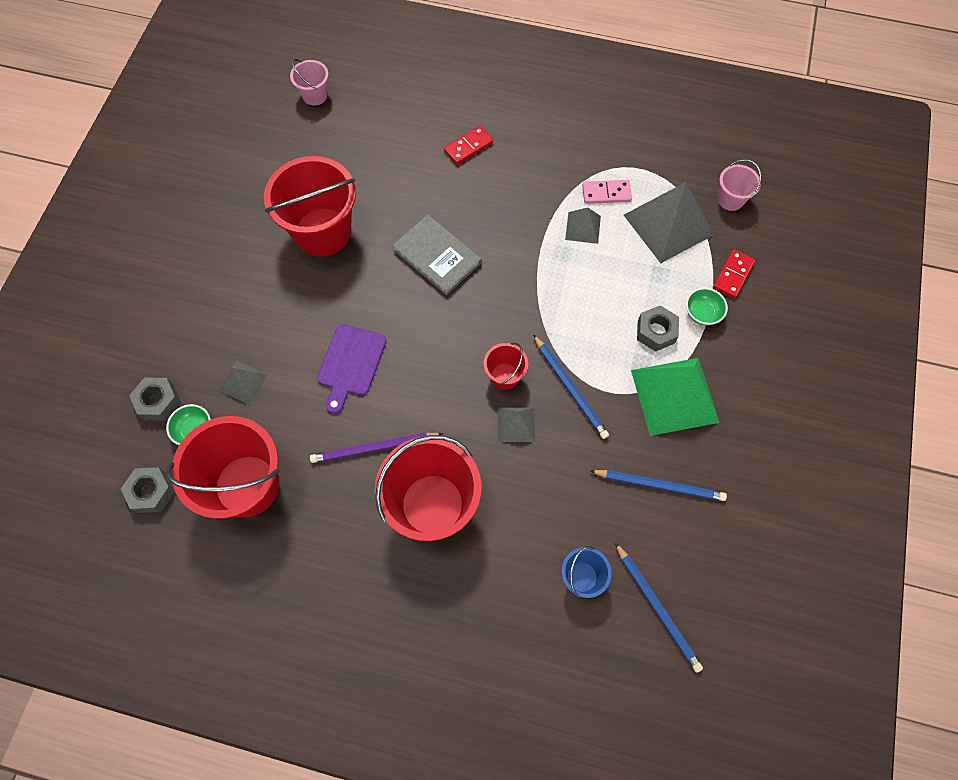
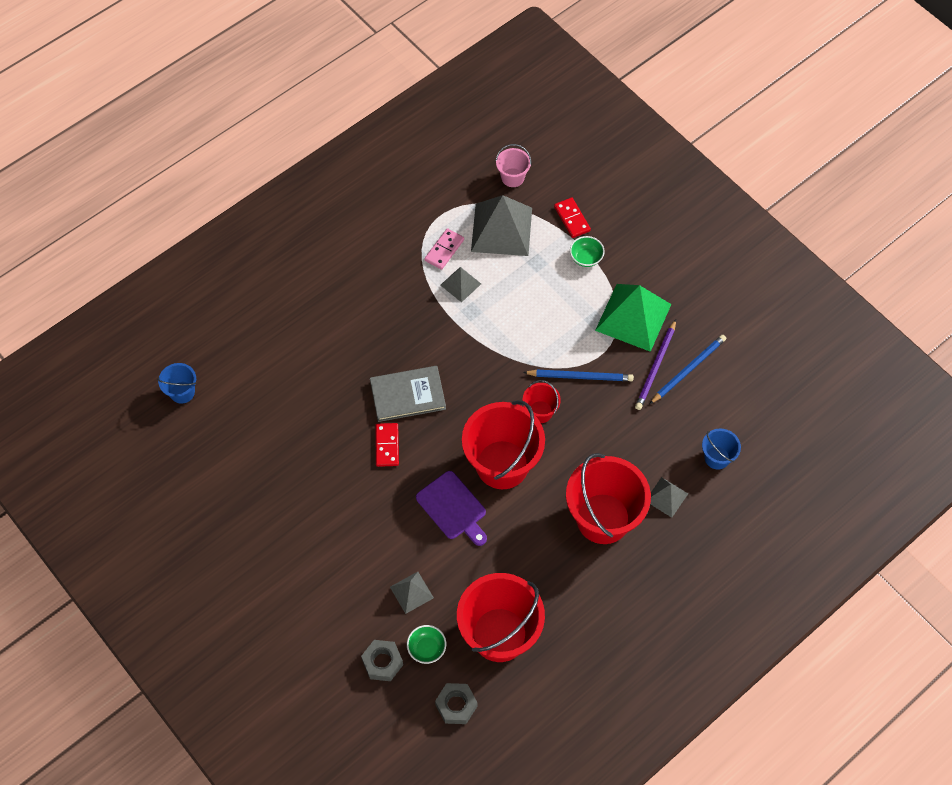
camera: 55 degrees left, 5 degrees down
red bucket [264,156,356,257] -> red bucket moved to [462,400,545,489]
pink bucket [290,59,329,105] -> blue bucket [157,363,197,404]
purple pencil [310,433,443,463] -> purple pencil moved to [635,319,676,410]
red domino [444,126,493,165] -> red domino moved to [375,423,399,467]
grey pyramid [498,407,535,442] -> grey pyramid moved to [650,477,688,518]
blue pencil [615,542,703,673] -> none
grey nut [637,305,679,352] -> none

